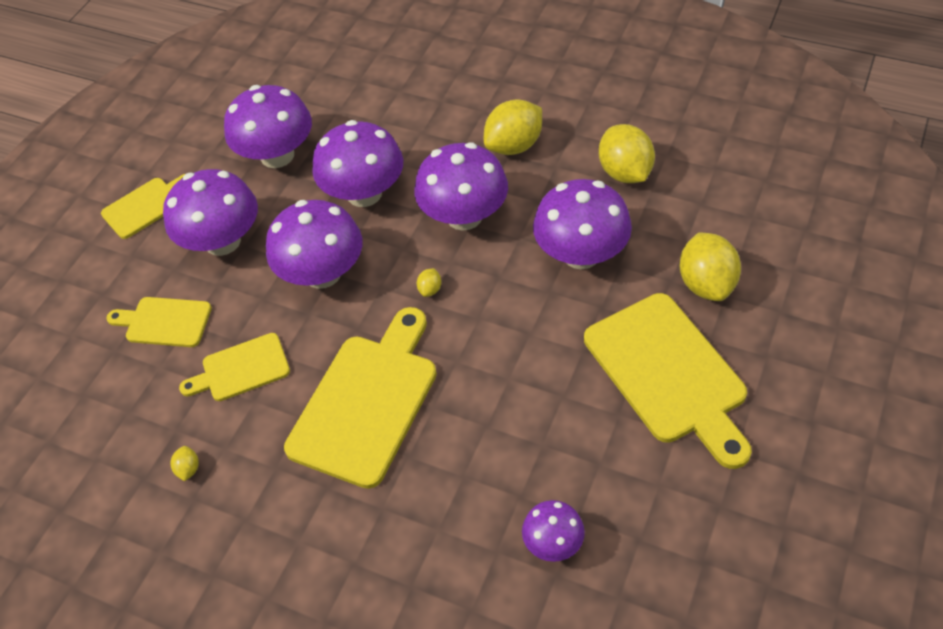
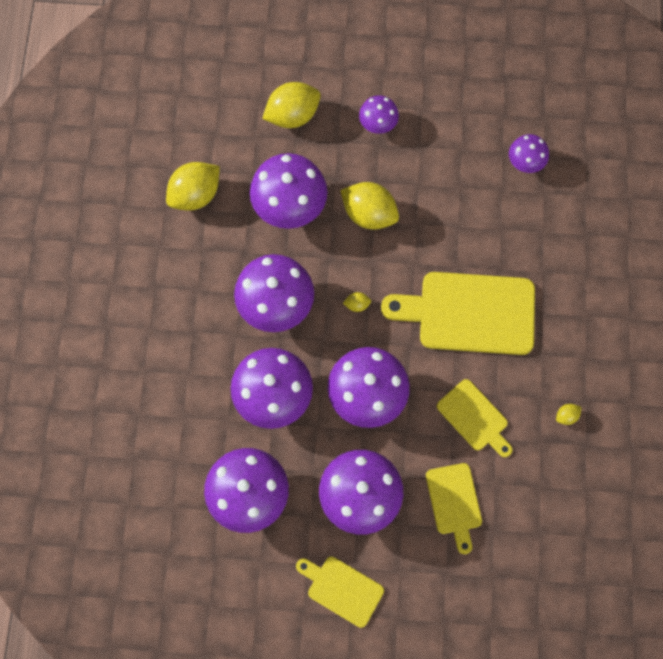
camera: 115 degrees left, 20 degrees up
yellow lemon [484,99,542,155] -> yellow lemon moved to [340,182,399,230]
yellow cutting board [584,293,752,469] -> purple mushroom [359,95,399,134]

